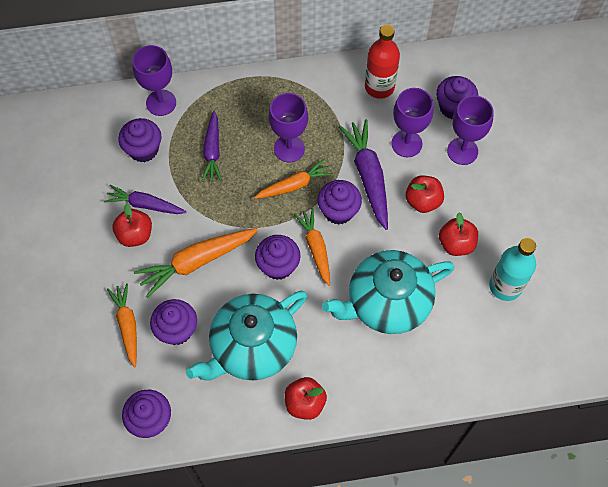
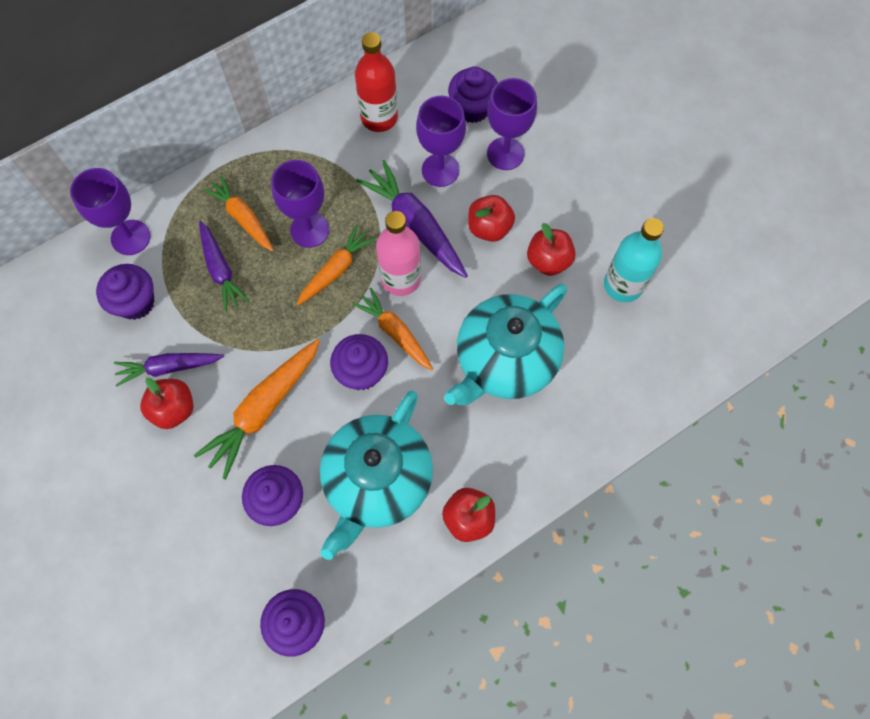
camera: 25 degrees left, 5 degrees up
orange carrot [107,283,137,367] -> orange carrot moved to [202,175,274,252]
purple cupcake [317,180,362,225] -> pink bottle [376,211,421,296]

